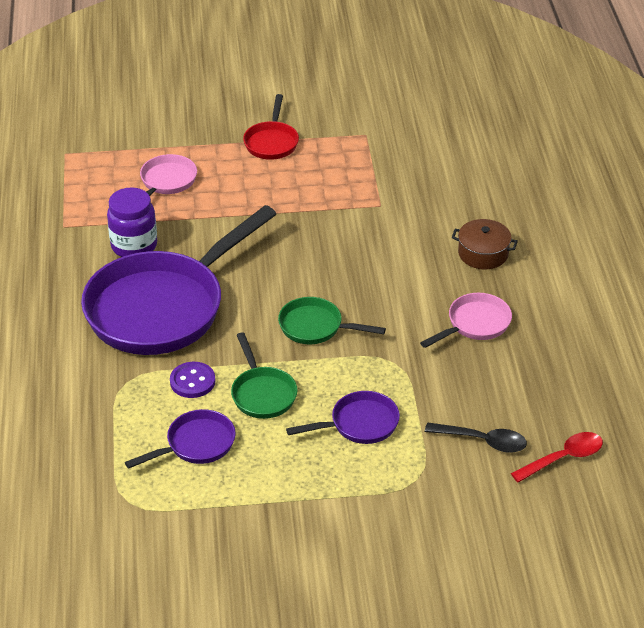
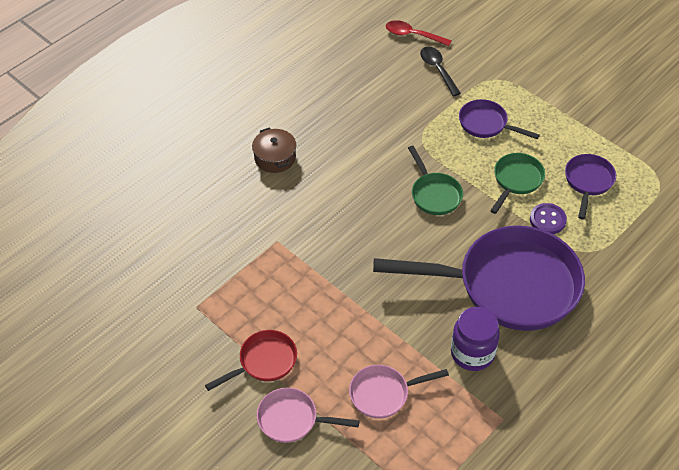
camera: 130 degrees left, 10 degrees up
purple pan [125,409,236,469] -> purple pan turned 90 degrees clockwise [565,154,616,220]
pink pan [420,293,512,348] -> pink pan moved to [257,387,360,443]

